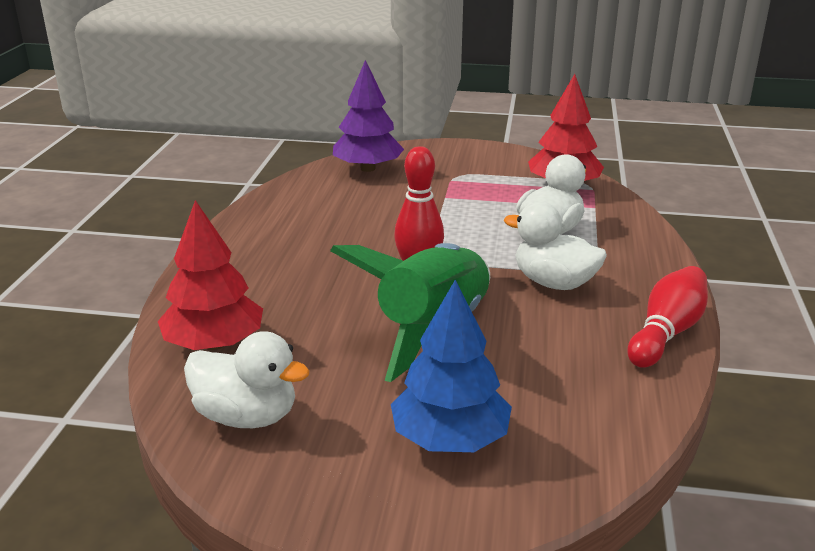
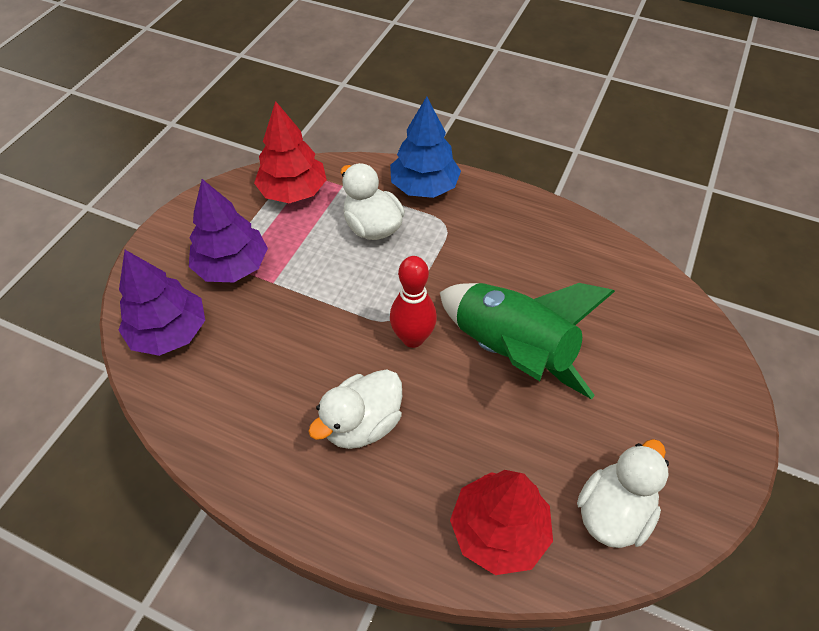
camera: 75 degrees left, 25 degrees up
blue tree [391,280,512,452] -> blue tree moved to [390,97,461,198]
white duck [504,202,607,290] -> white duck moved to [308,369,402,449]
red bowling pin [627,266,708,368] -> none
none -> purple tree [189,179,268,282]

